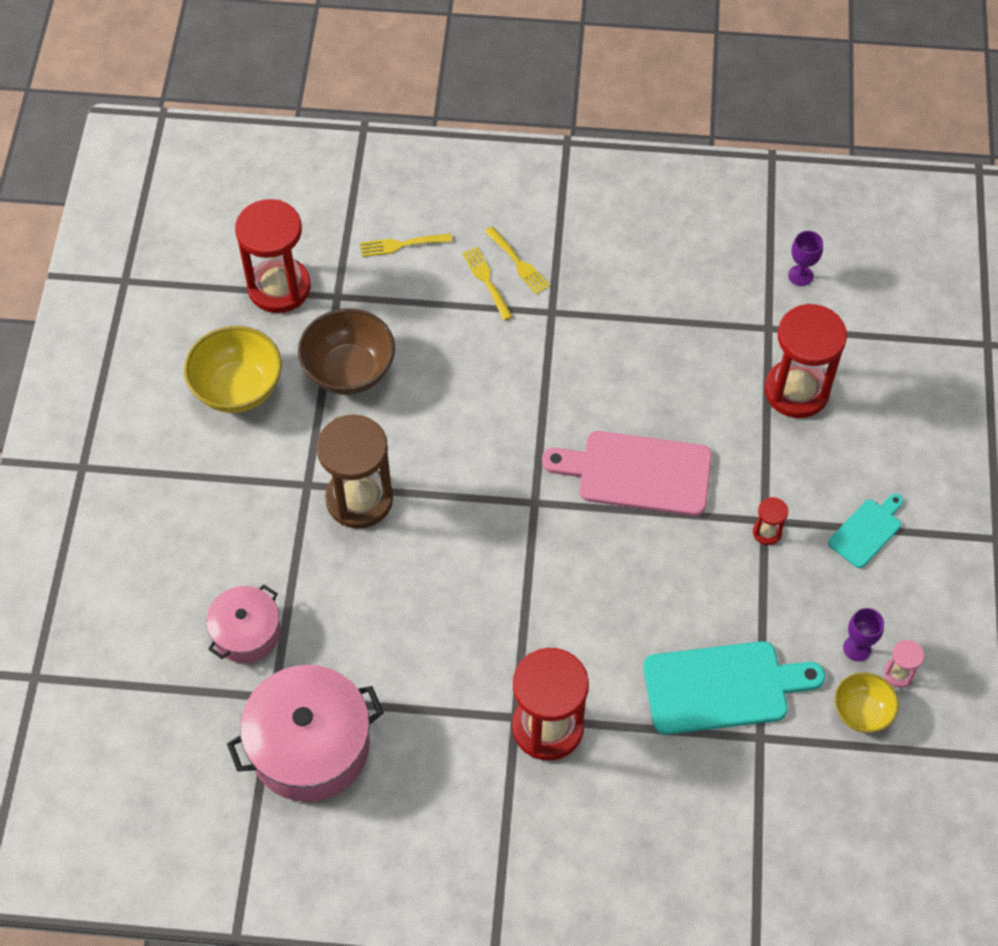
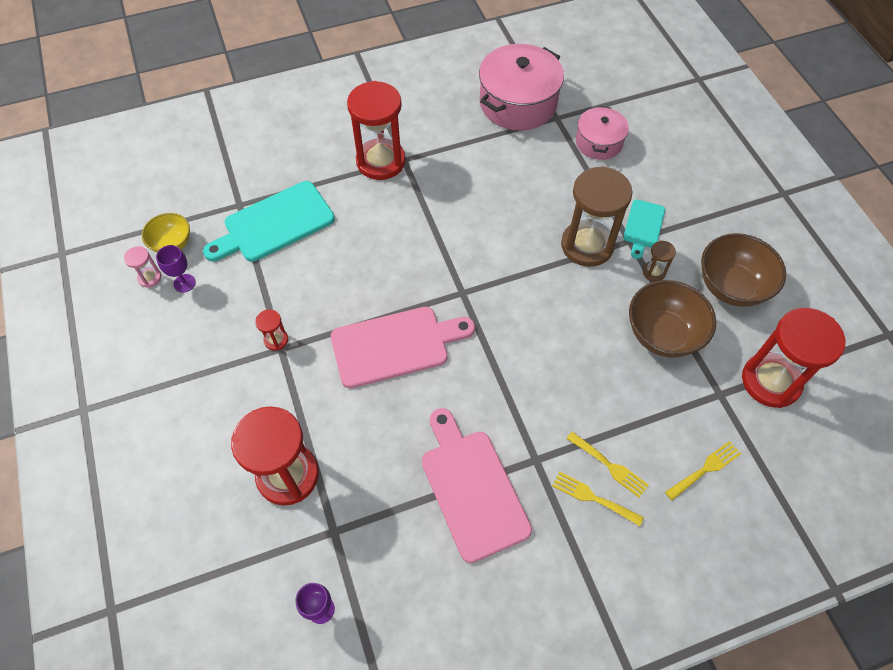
camera: 155 degrees right, 0 degrees up
yellow bowl [184,326,282,413] -> brown bowl [701,233,786,307]
turquoise cutting board [828,494,903,568] -> turquoise cutting board moved to [623,200,665,259]
none -> pink cutting board [422,408,532,563]
none -> brown hourglass [643,241,676,282]

